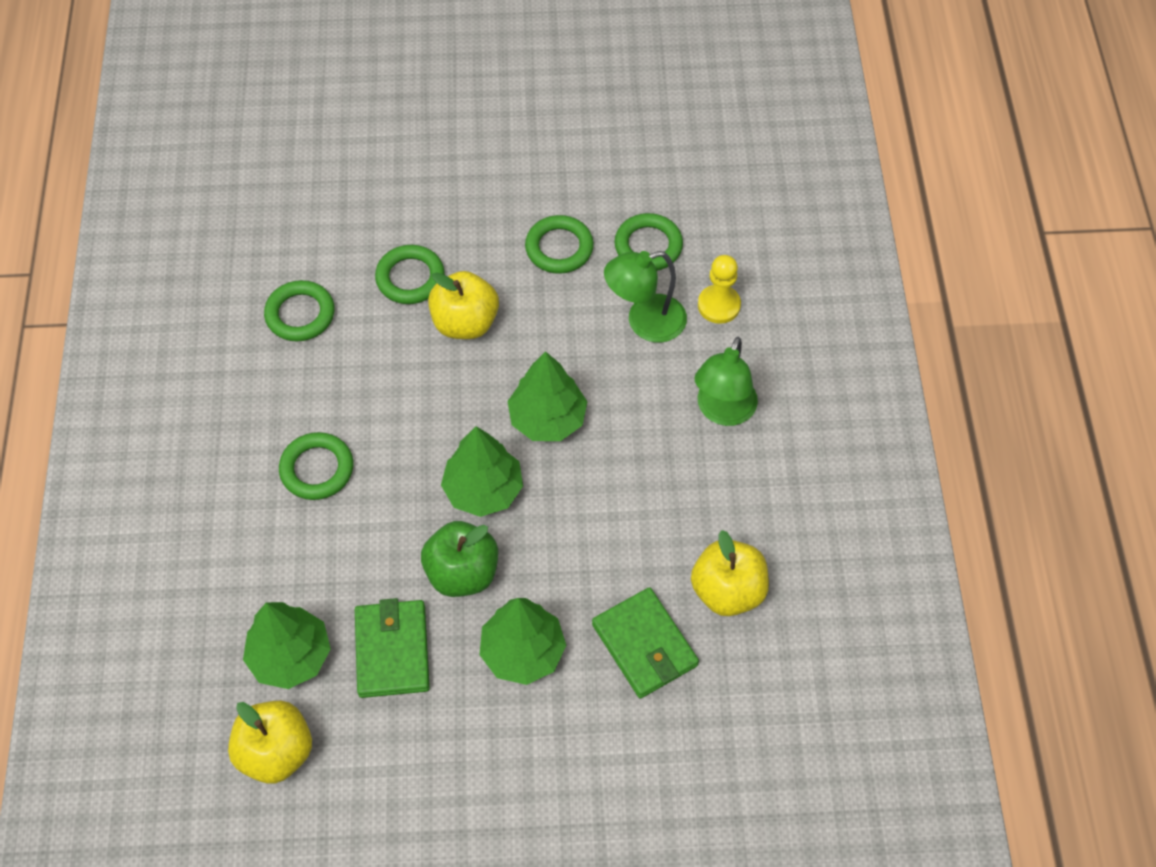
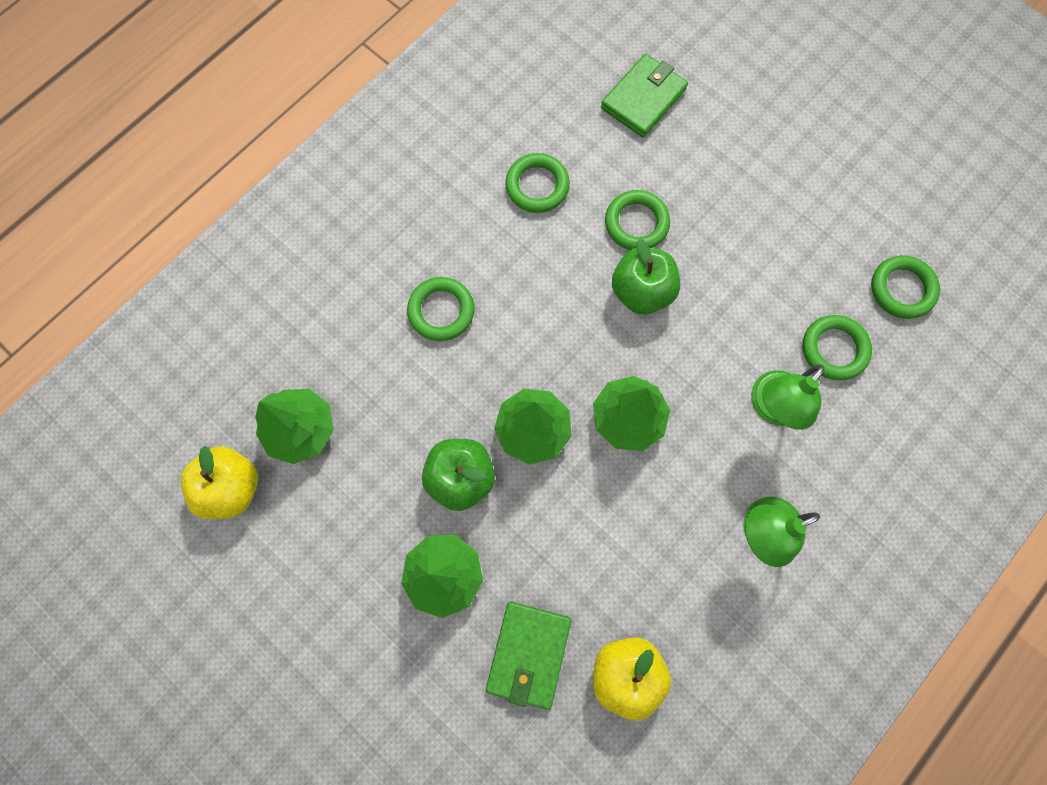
camera: 45 degrees right, 15 degrees up
green wallet [355,598,430,698] -> green wallet moved to [601,54,688,137]
yellow apple [428,271,499,339] -> green apple [612,239,680,314]
green ring [525,215,594,274] -> green ring moved to [871,255,940,319]
green lamp [604,251,687,343] -> green lamp turned 75 degrees counterclockwise [751,365,824,430]
yellow pawn [698,255,741,324] -> none

